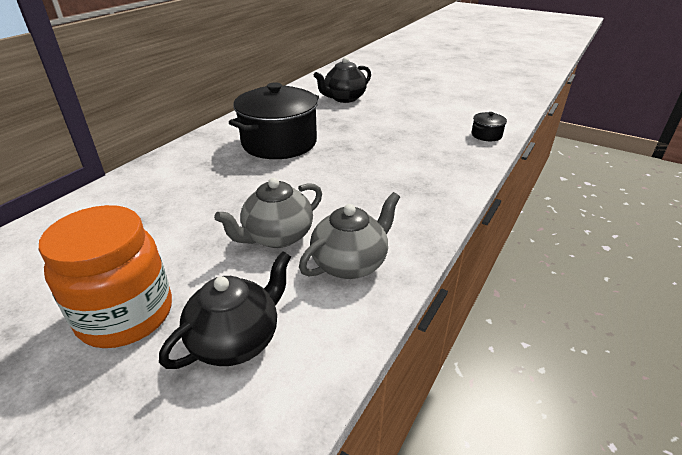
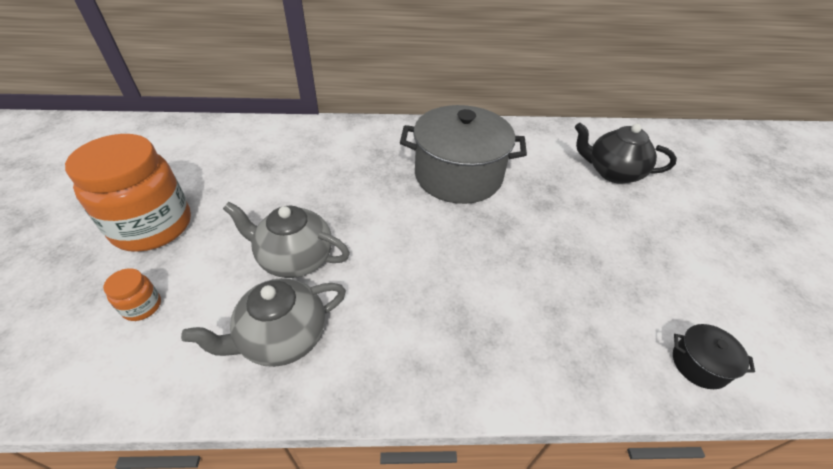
camera: 55 degrees right, 10 degrees up
black teapot [159,251,291,369] -> orange jar [103,268,161,321]
black pot [229,82,319,159] -> grey pot [400,105,527,204]
grey teapot [299,192,400,279] -> grey teapot turned 135 degrees clockwise [181,278,346,367]

